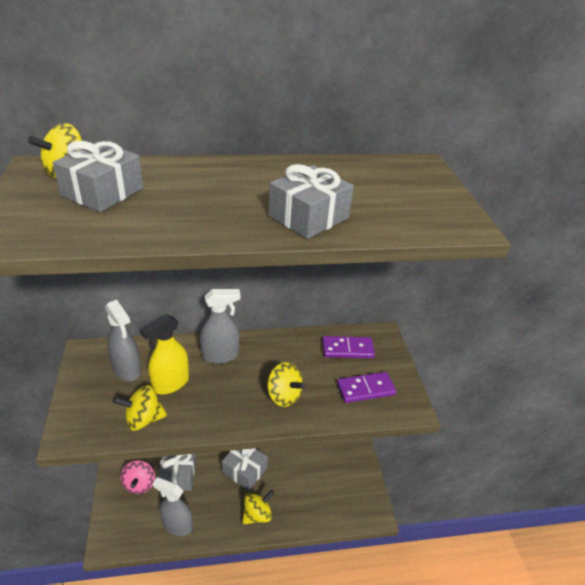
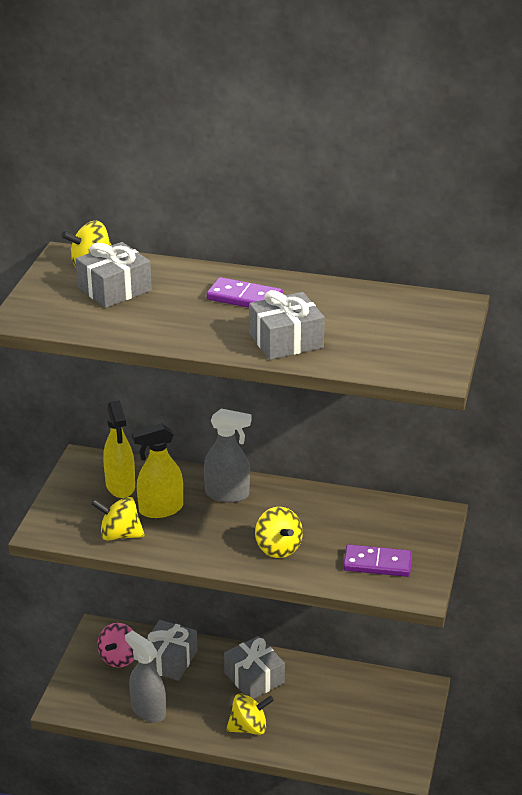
camera: 25 degrees right, 5 degrees down
grey spray bottle [105,300,141,381] -> yellow spray bottle [103,400,135,498]
purple domino [322,336,375,358] -> purple domino moved to [206,277,283,308]

